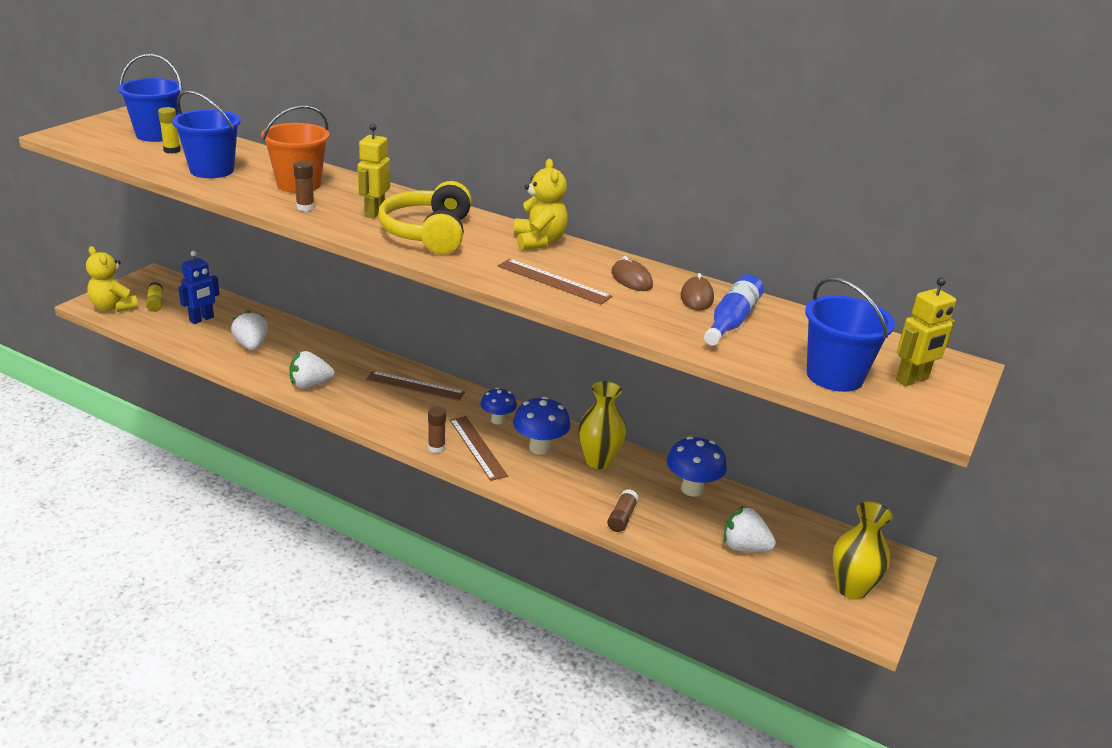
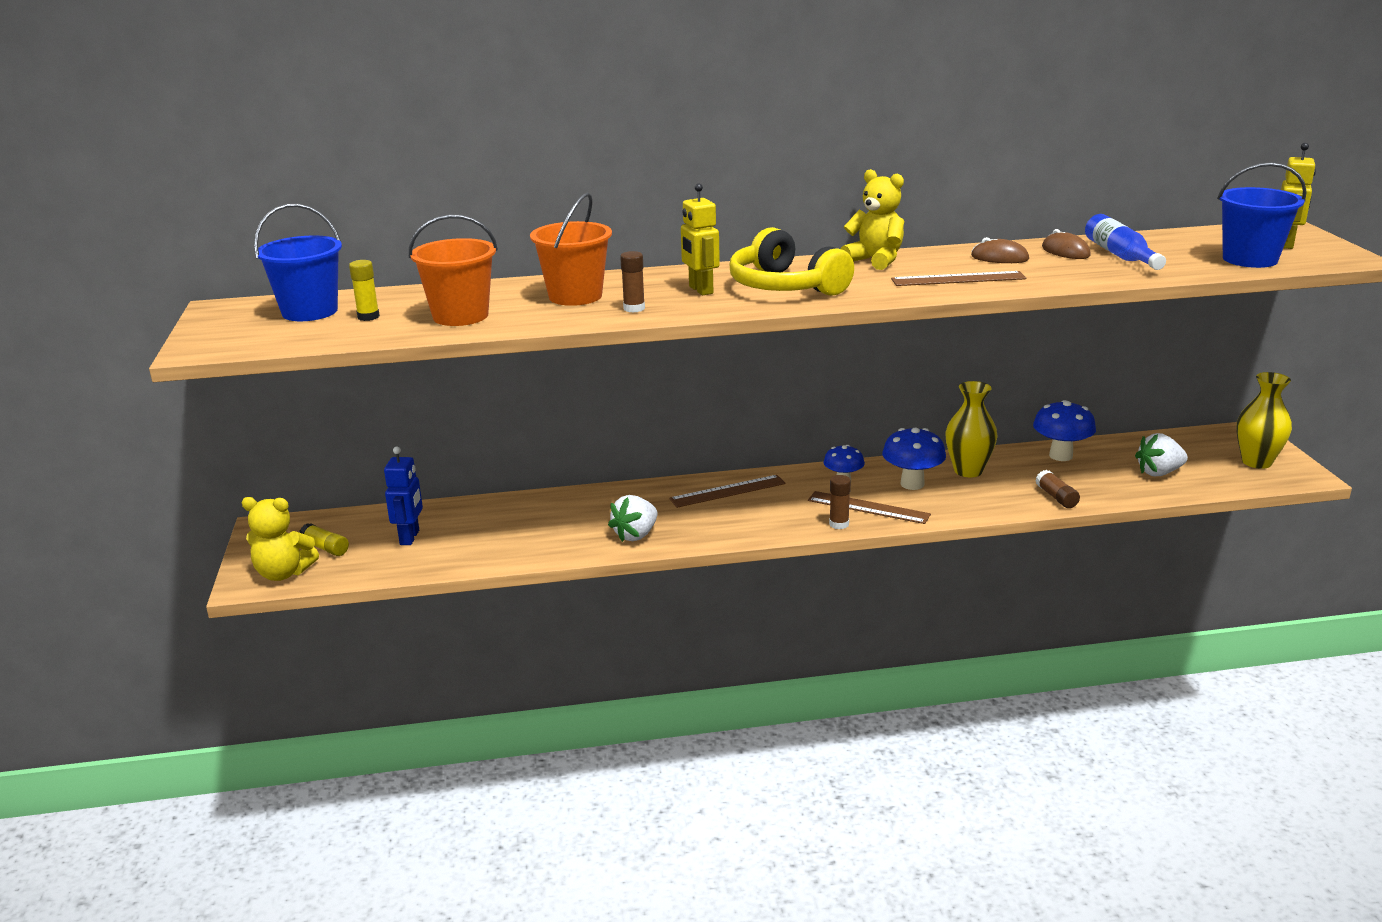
camera: 35 degrees left, 5 degrees down
blue bucket [172,90,241,178] -> orange bucket [409,214,498,326]
white strawberry [231,310,268,350] -> none

